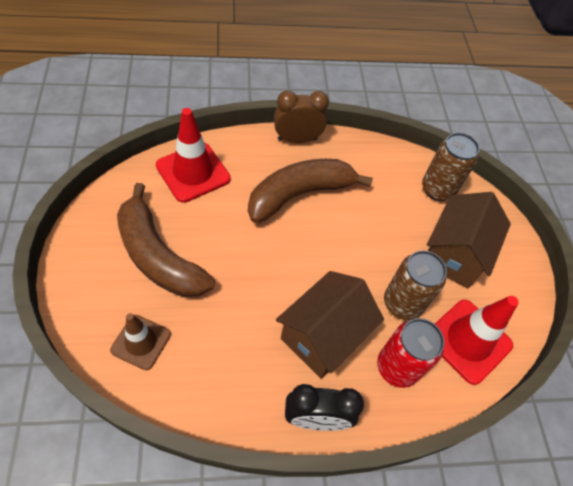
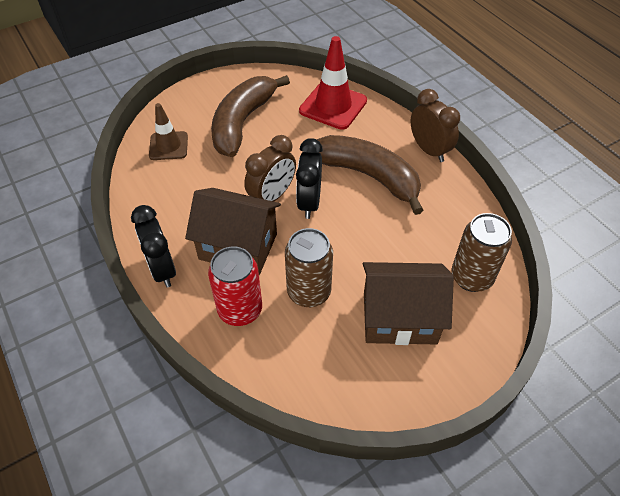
camera: 70 degrees right, 5 degrees down
red traffic cone [435,296,519,385] -> none
none -> brown clock [244,135,296,202]
none -> black clock [296,138,323,219]

